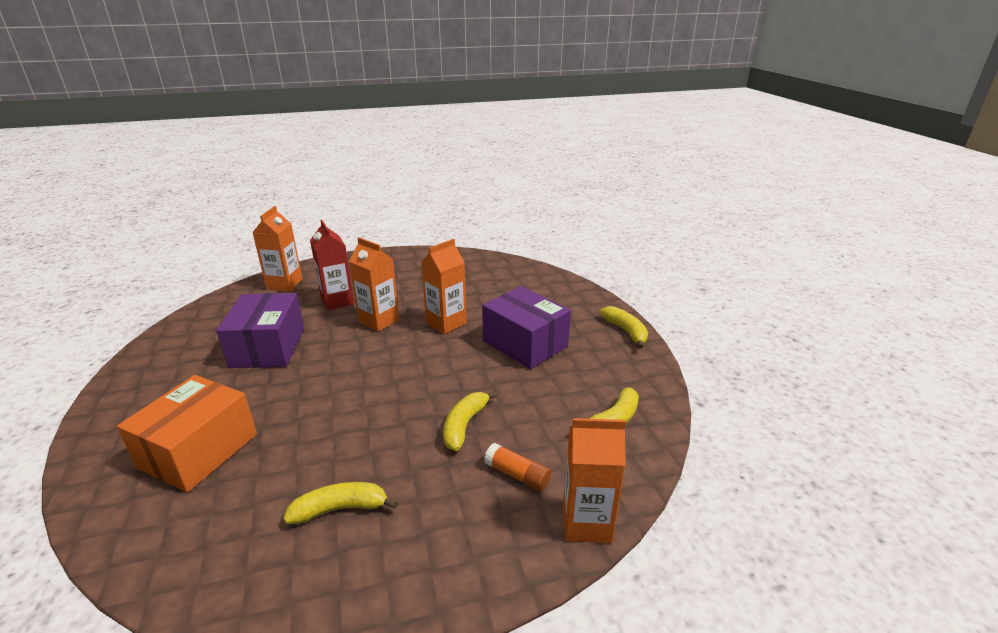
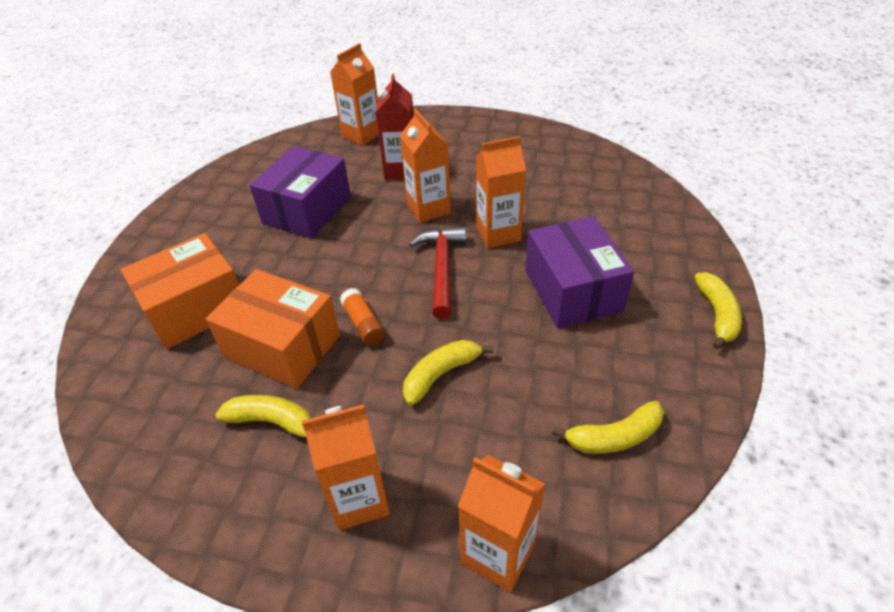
camera: 30 degrees right, 15 degrees up
orange glue stick [484,443,551,491] -> orange glue stick moved to [340,288,385,346]
none -> orange box [206,269,340,389]
none -> orange carton [302,404,390,530]
none -> red hammer [409,226,466,319]

